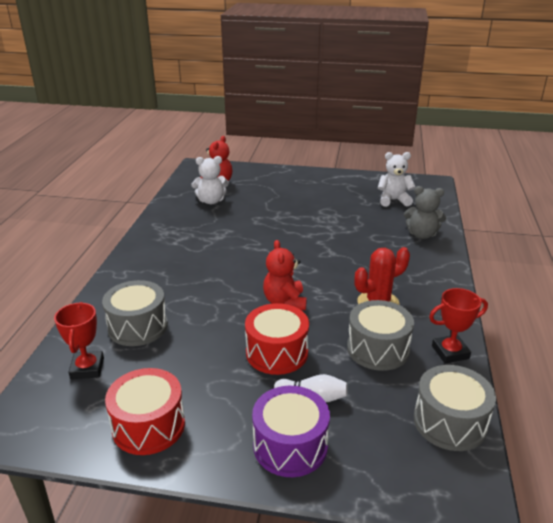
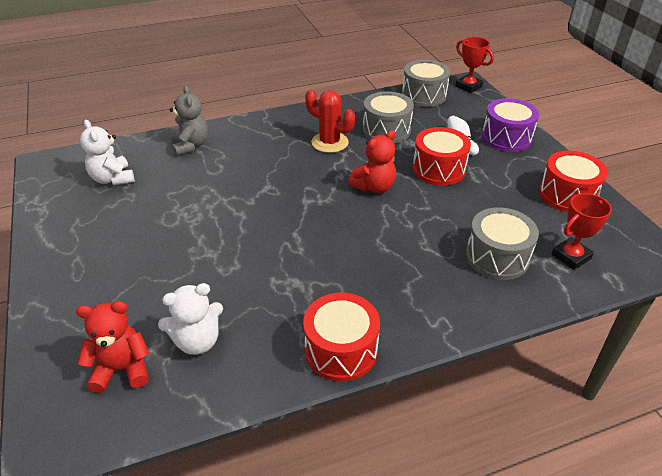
camera: 120 degrees left, 10 degrees up
white teddy bear [192,156,229,204] -> white teddy bear turned 105 degrees clockwise [158,283,223,355]
red trophy [429,288,488,364] -> red trophy moved to [455,37,494,93]
none -> red drum [303,293,380,381]

